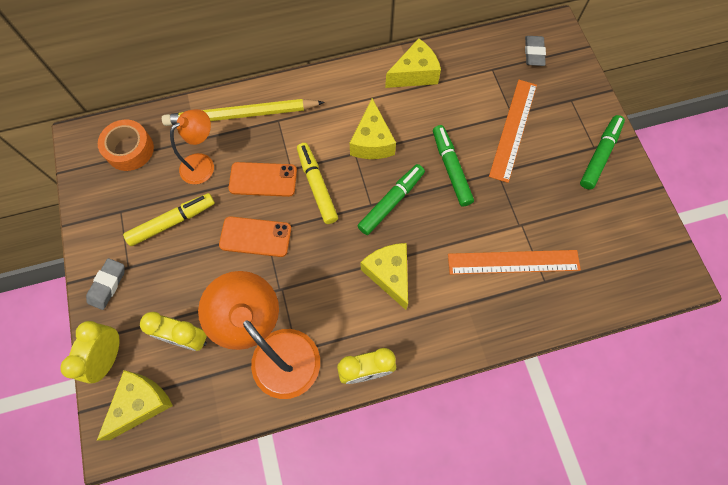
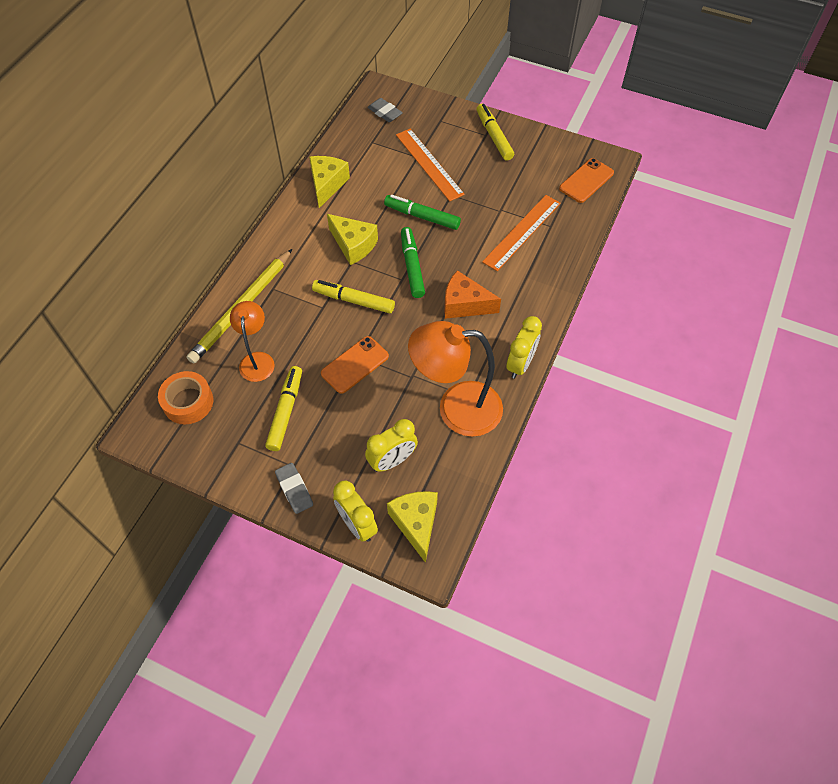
camera: 50 degrees left, 10 degrees down
orange phone [229,162,297,197] -> orange phone moved to [559,158,614,203]
yellow cheese [361,243,408,310] -> orange cheese [444,270,501,319]
green marker [580,115,625,190] -> yellow marker [477,104,514,161]

